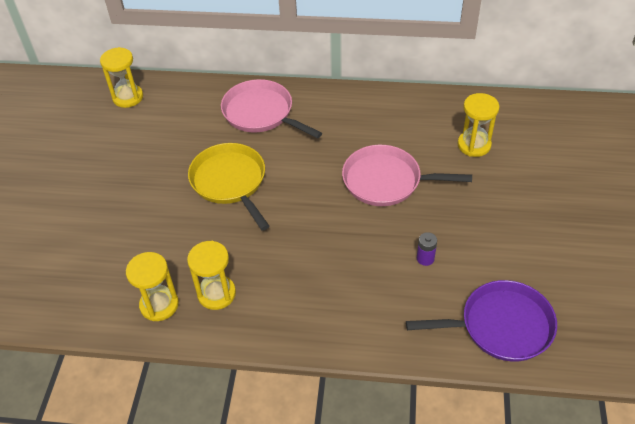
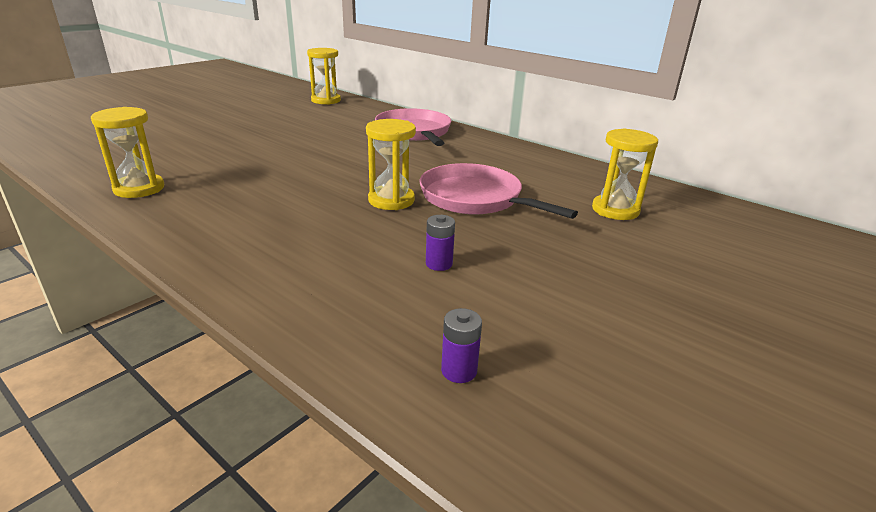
camera: 30 degrees right, 20 degrees down
yellow hourglass [187,241,236,310] -> yellow hourglass moved to [366,119,416,210]
yellow pan [188,143,269,230] -> none
purple pan [406,280,557,362] -> purple battery [441,308,482,383]

